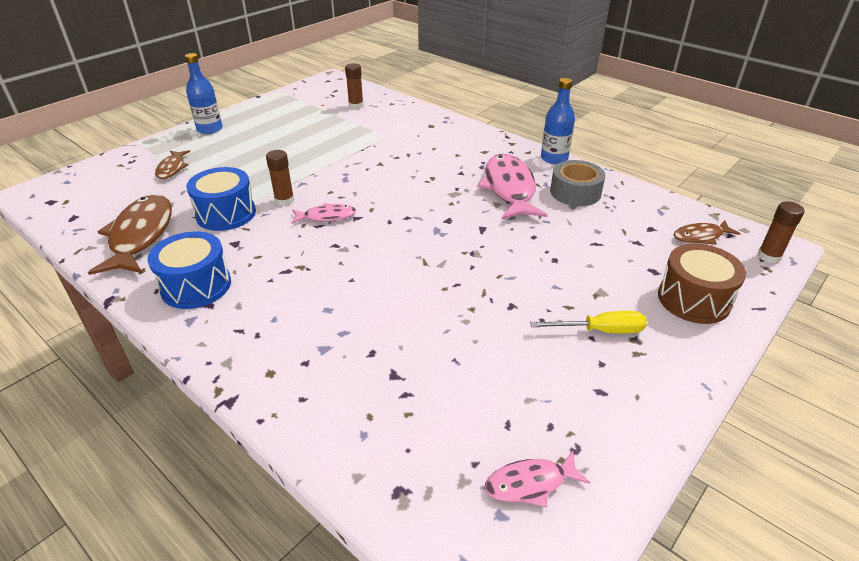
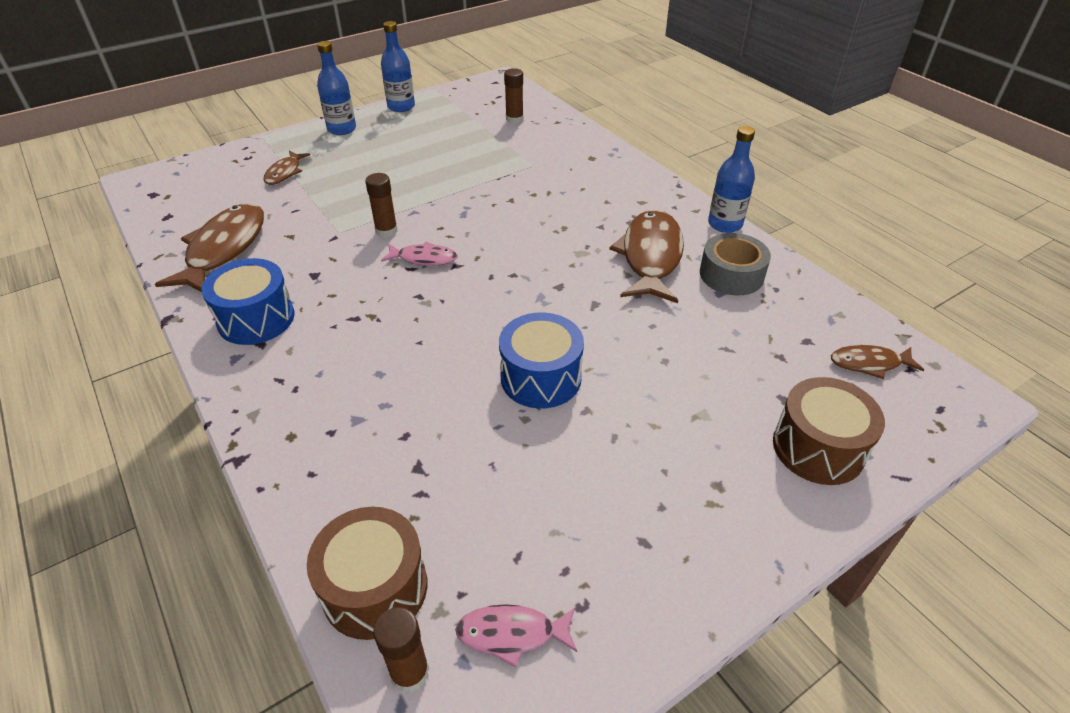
camera: 15 degrees right, 5 degrees up
blue drum [186,167,256,231] -> blue drum moved to [499,313,584,409]
pink fish [477,154,548,219] -> brown fish [609,210,684,303]
yellow screwdriver [530,311,647,333] -> none
brown glue stick [757,201,804,263] -> brown glue stick moved to [373,607,429,693]
none -> brown drum [307,507,427,640]
none -> blue bottle [381,21,415,112]

